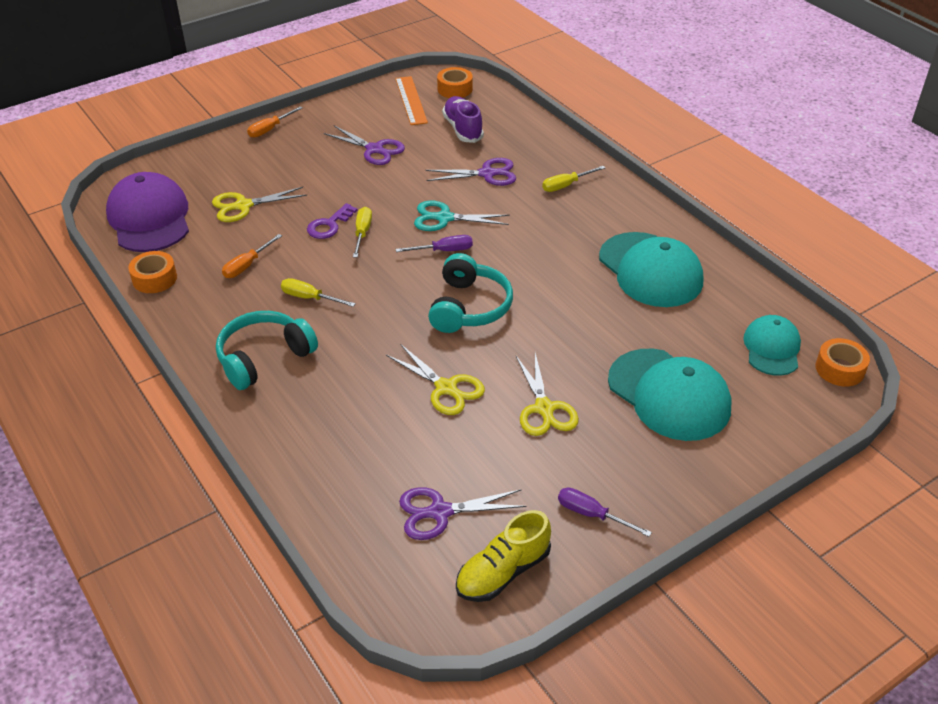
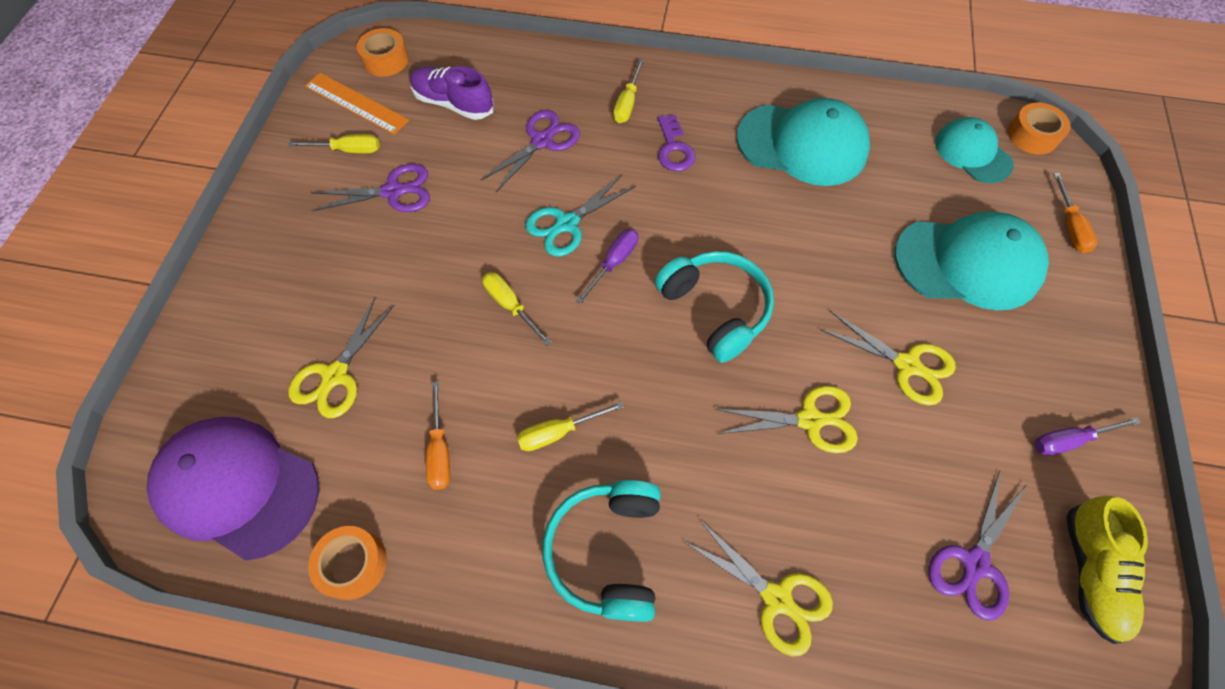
camera: 45 degrees left, 20 degrees up
orange screwdriver [247,106,303,138] -> orange screwdriver moved to [1053,173,1097,253]
purple key [307,203,358,239] -> purple key moved to [658,115,695,171]
none -> yellow screwdriver [288,134,380,153]
none -> yellow scissors [683,519,833,656]

